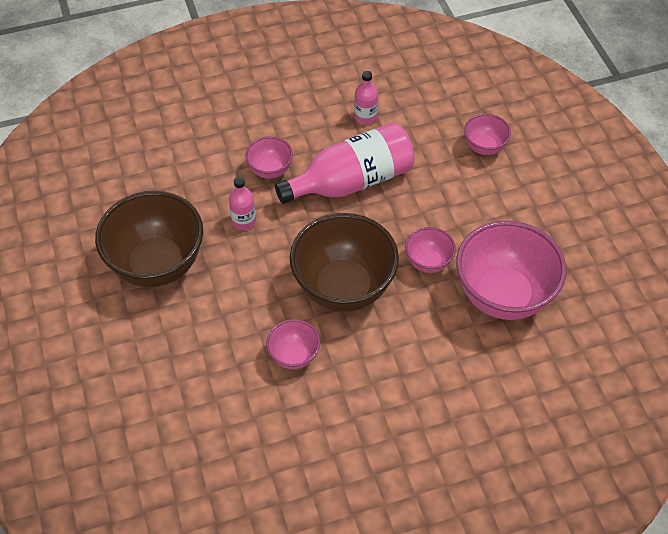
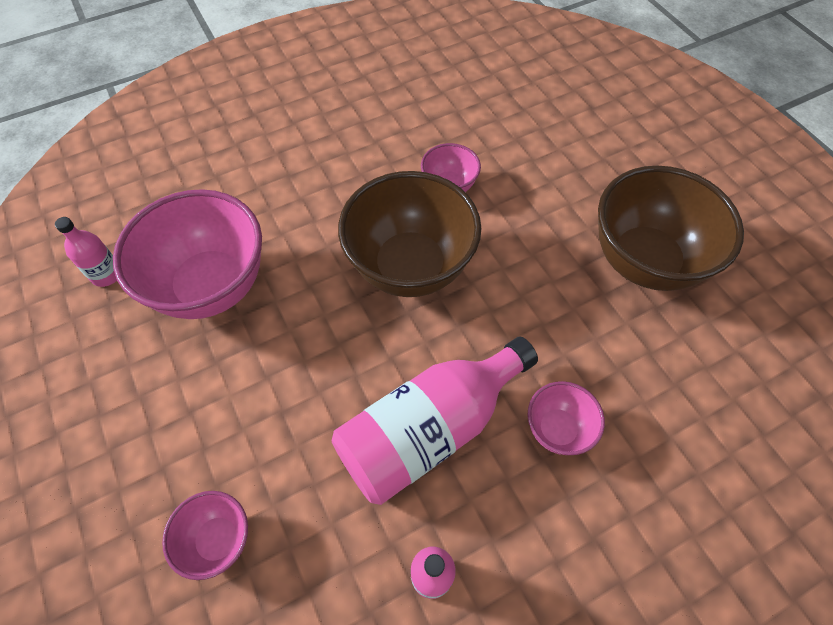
camera: 170 degrees right, 5 degrees up
pink bottle [229,177,256,230] -> pink bottle moved to [55,217,117,287]
pink bowl [405,227,456,273] -> none

